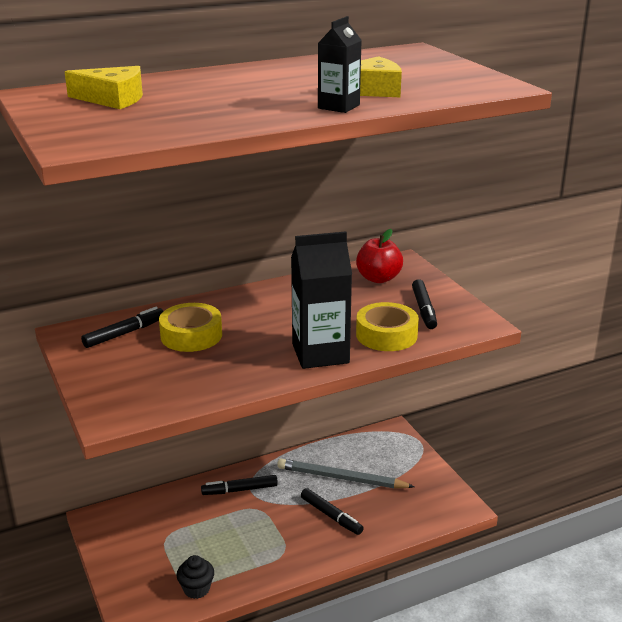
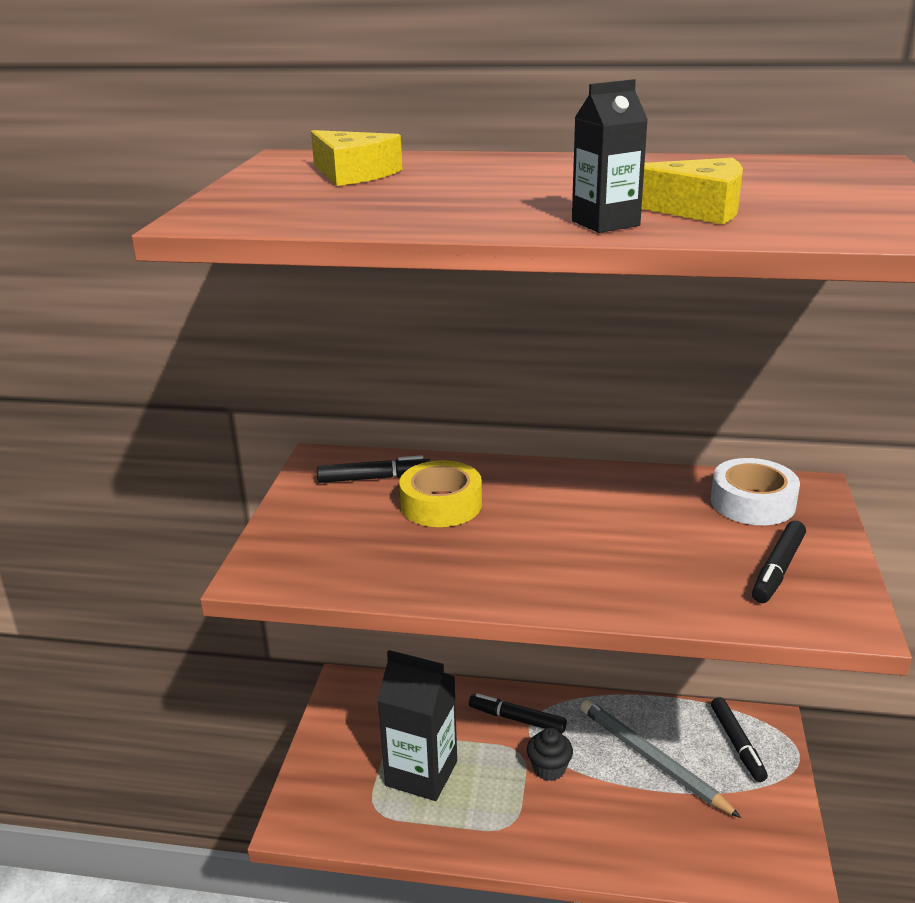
camera: 35 degrees right, 0 degrees up
black cupcake [176,555,214,599] -> black cupcake moved to [527,728,573,781]
black carton [291,231,352,369] -> black carton moved to [377,650,457,801]
black marker [301,488,364,535] -> black marker moved to [711,697,768,782]
red apple [356,229,403,283] -> white tape [711,458,800,525]
yellow tape [356,302,419,351] -> none

